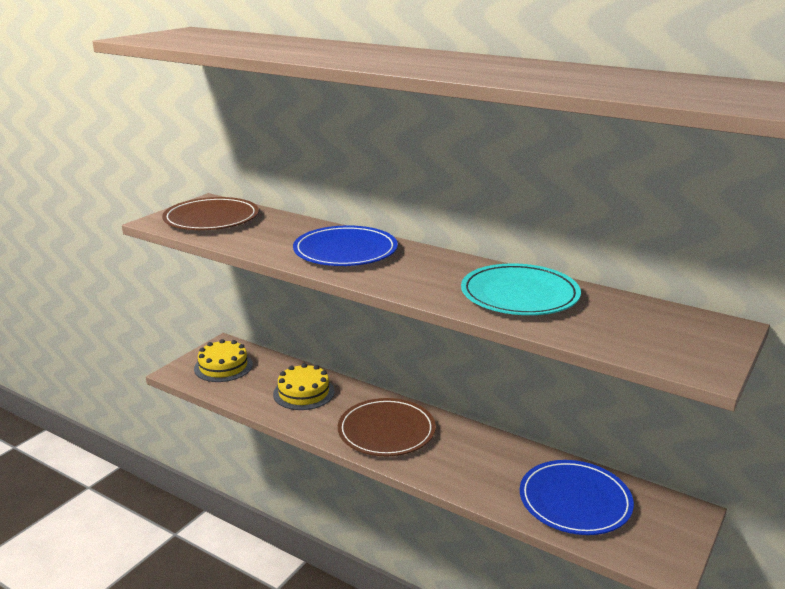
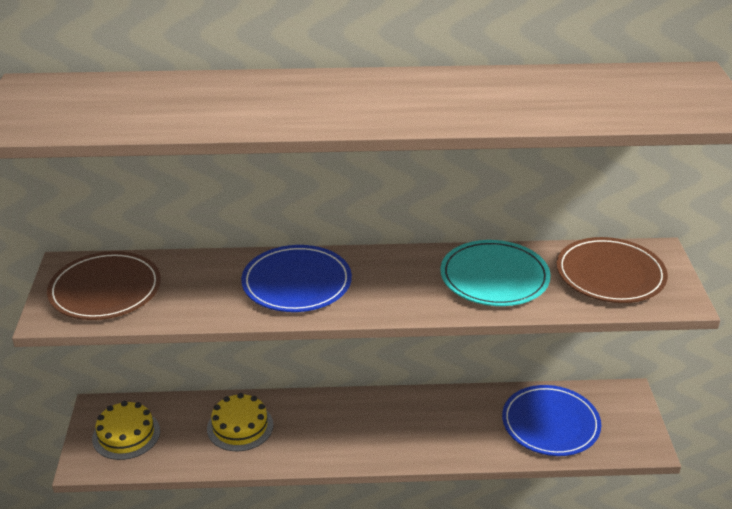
camera: 35 degrees left, 10 degrees up
brown plate [338,398,436,456] -> brown plate moved to [556,237,668,303]

